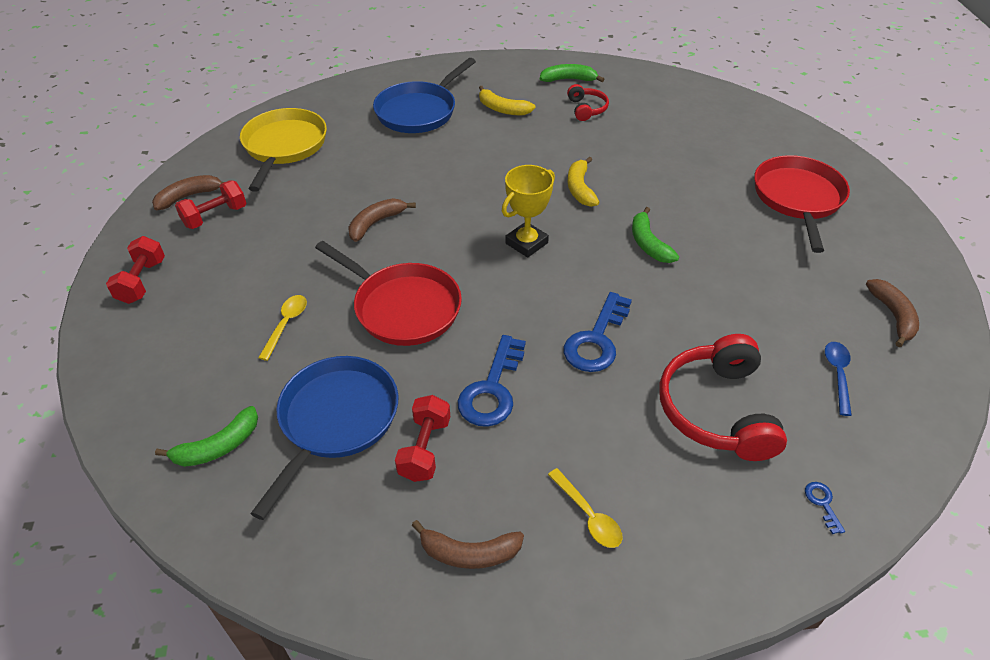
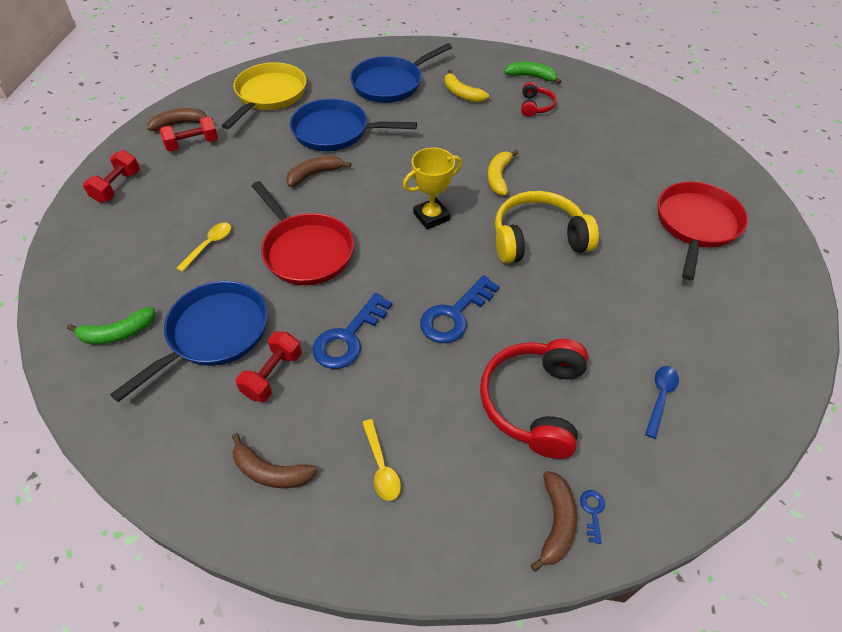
camera: 15 degrees right, 5 degrees up
green banana [632,207,679,263] -> yellow headphones [495,191,599,263]
brown banana [866,279,919,347] -> brown banana moved to [531,471,577,572]
none -> blue pan [290,99,417,151]

